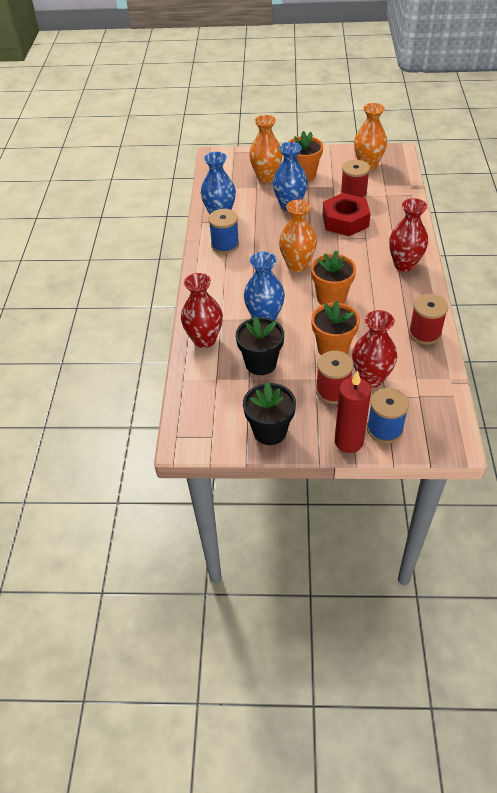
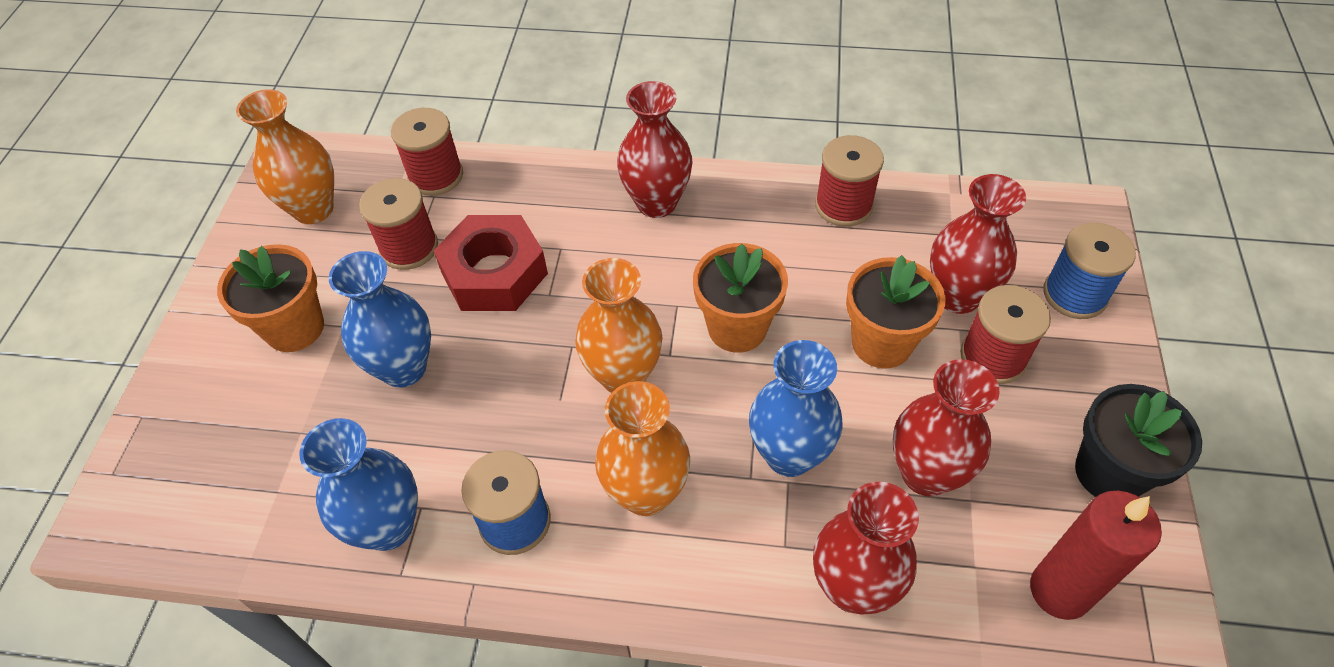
camera: 85 degrees left, 5 degrees up
black flower pot [236,317,284,375] -> red vase [893,359,1000,496]
orange vase [249,115,283,183] -> orange vase moved to [595,381,690,516]
red candle [335,370,371,453] -> red candle moved to [1030,491,1162,620]
none -> red spool [391,108,463,196]

